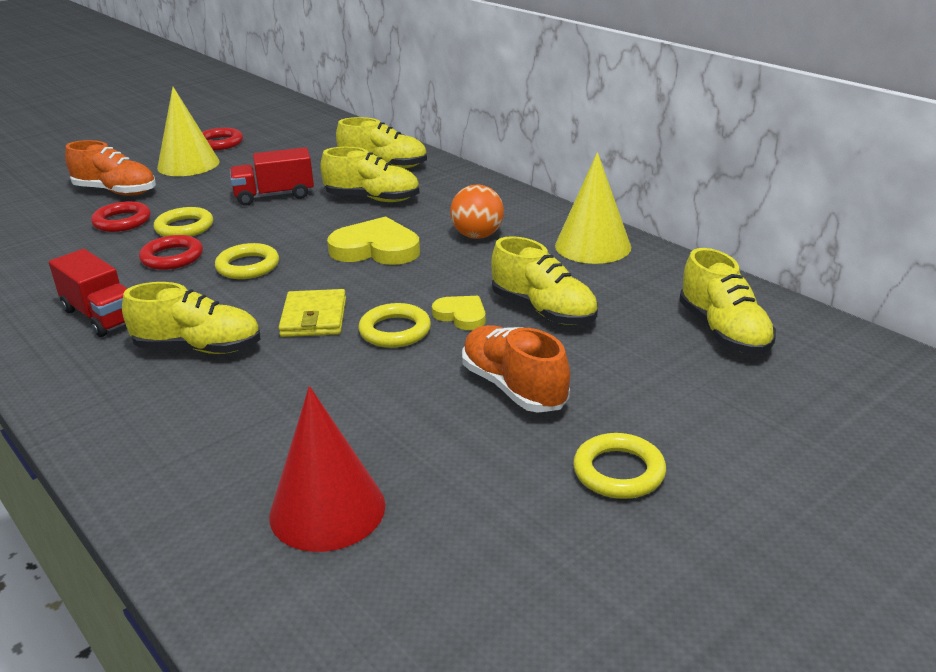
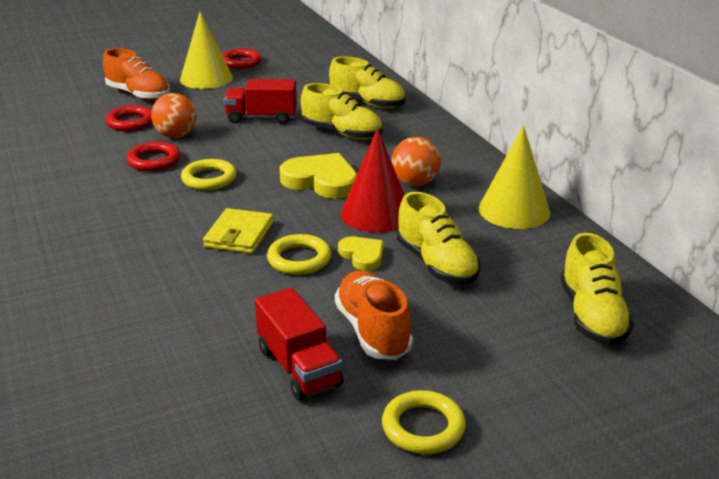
camera: 15 degrees right, 0 degrees up
red truck [49,249,128,337] -> red truck moved to [255,287,343,401]
yellow shoe [122,282,260,354] -> none
yellow ring [154,207,213,237] -> orange ball [151,93,197,138]
red cone [269,386,385,552] -> red cone moved to [341,128,405,233]

